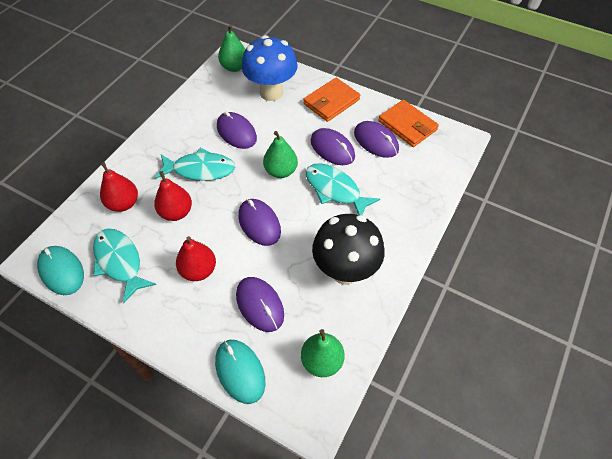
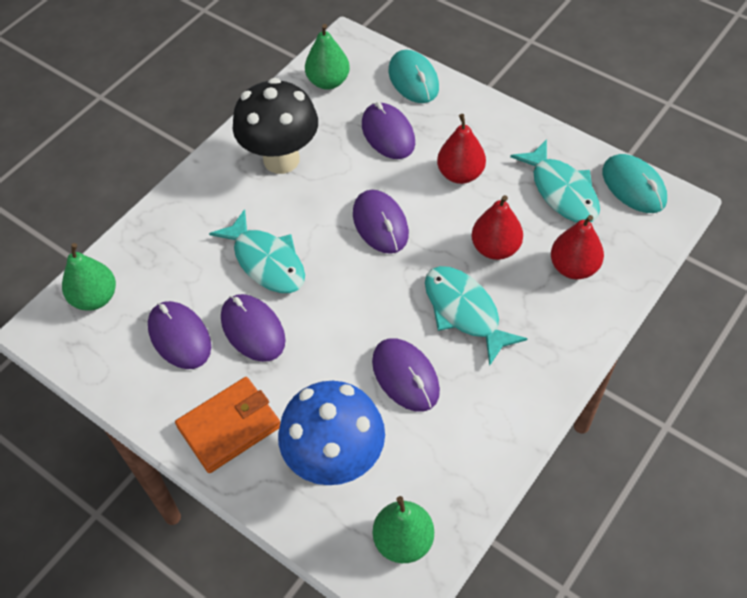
camera: 170 degrees left, 0 degrees up
turquoise fish [155,148,235,181] -> turquoise fish turned 45 degrees clockwise [425,266,528,366]
green pear [263,131,298,178] -> green pear moved to [62,243,116,311]
orange wallet [379,100,439,147] -> none

